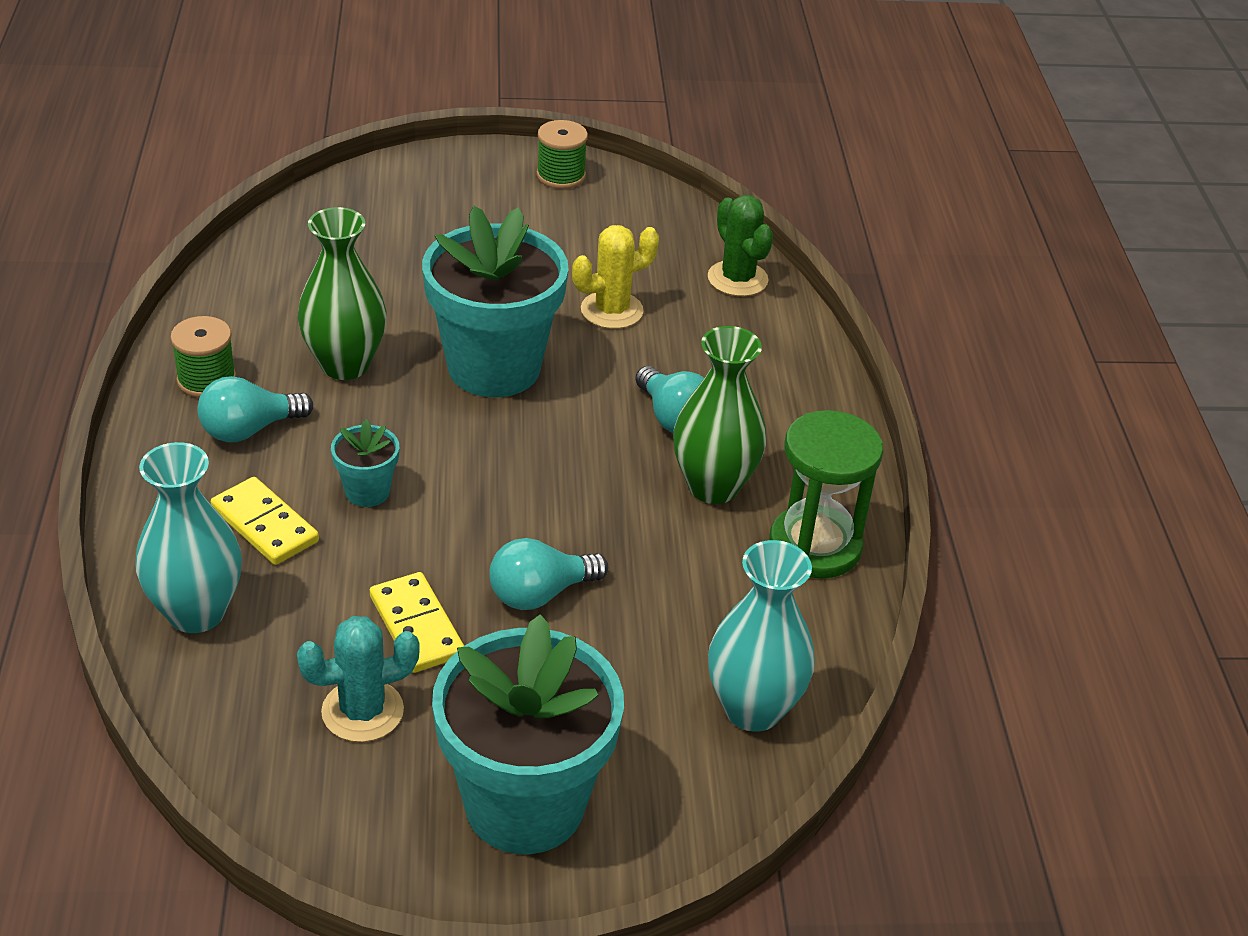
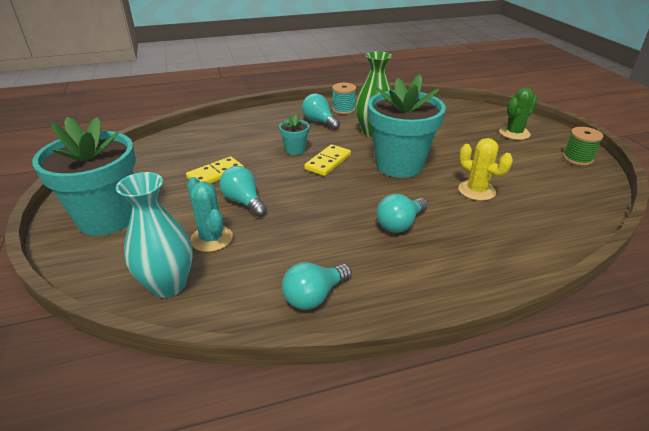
camera: 80 degrees right, 5 degrees down
turquoise vase [135,442,242,633] -> none
green spool [170,316,236,398] -> turquoise spool [332,83,356,114]
yellow domino [211,477,319,565] -> yellow domino moved to [304,144,351,176]
turquoise cactus [297,616,420,742] -> turquoise cactus moved to [187,177,233,252]
green vase [673,326,767,504] -> none
green cactus [708,195,773,296] -> green cactus moved to [499,87,537,140]
green hourglass [769,410,883,579] -> turquoise light bulb [282,262,352,310]

